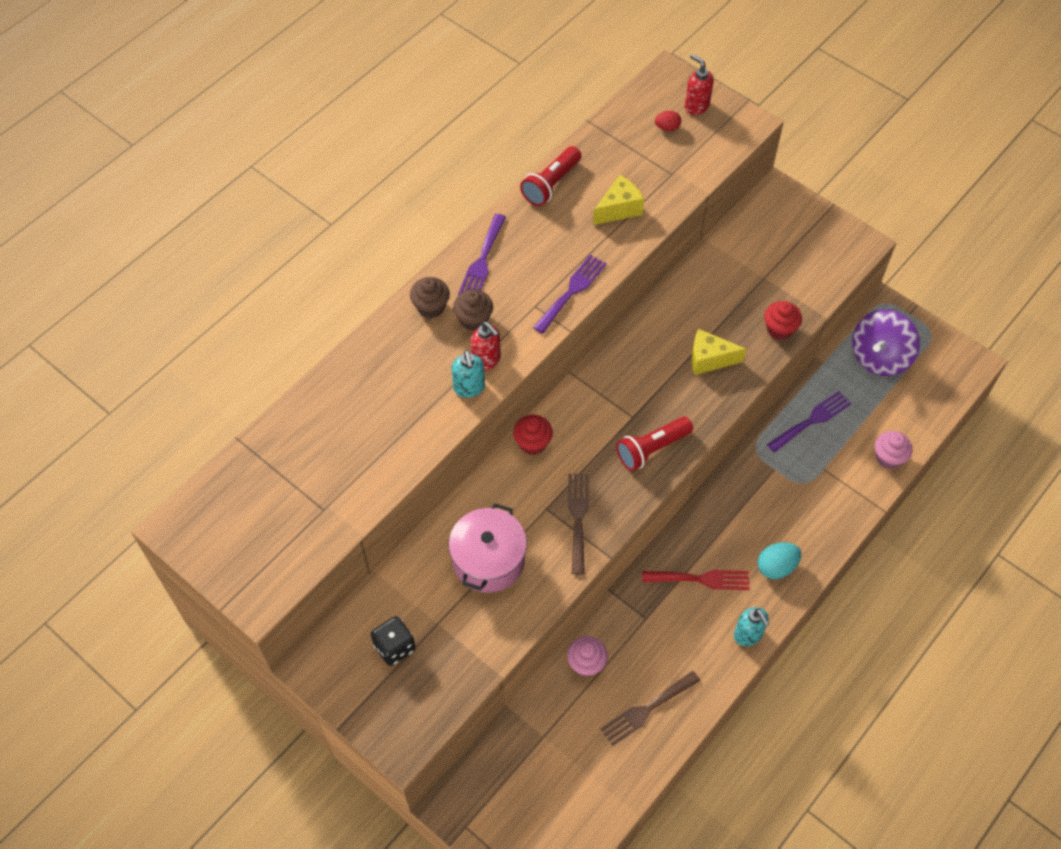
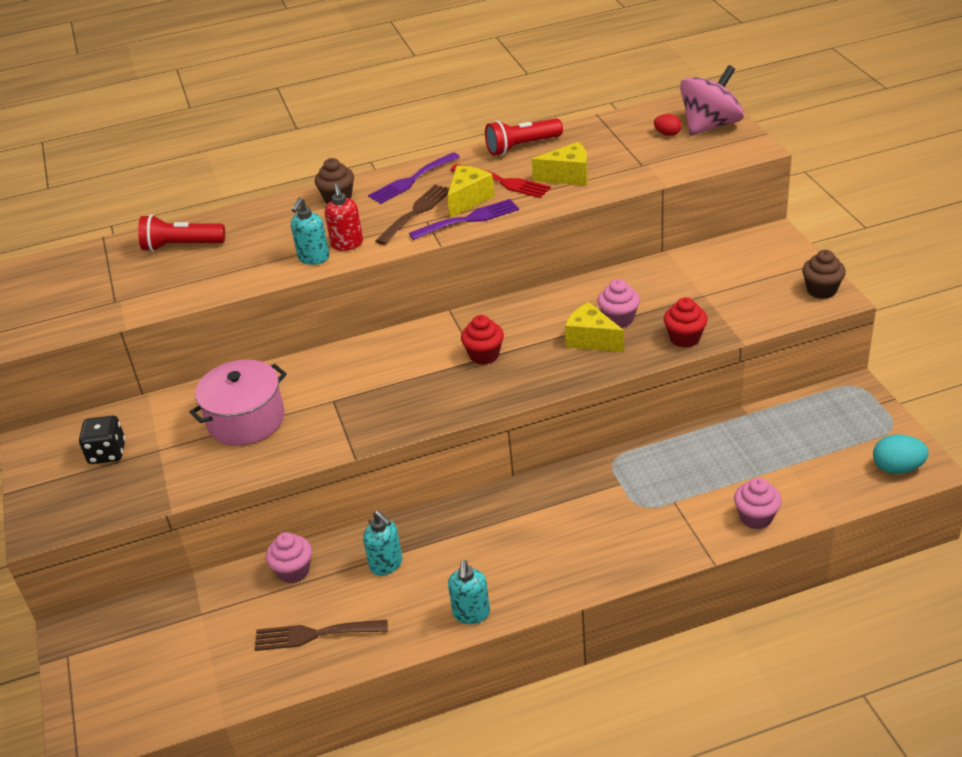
camera: 35 degrees right, 20 degrees down
brown cupcake [453,290,493,331] -> brown cupcake moved to [802,250,846,299]
red cupcake [513,415,553,455] -> red cupcake moved to [461,315,504,365]
brown fork [568,474,589,575] -> brown fork moved to [375,184,449,245]
red flashlight [616,417,693,471] -> red flashlight moved to [138,214,225,252]
red fork [642,570,750,590] -> red fork moved to [451,164,551,198]
red soap dispenser [685,54,714,115] -> pink spinning top [680,65,744,135]
turquoise egg [758,542,801,579] -> turquoise egg moved to [873,434,929,474]
purple fork [767,391,851,453] -> none
purple spinning top [852,309,920,376] -> none
none -> turquoise soap dispenser [363,510,402,576]
none -> yellow cheese [447,165,495,218]
none -> pink cupcake [597,279,640,328]

